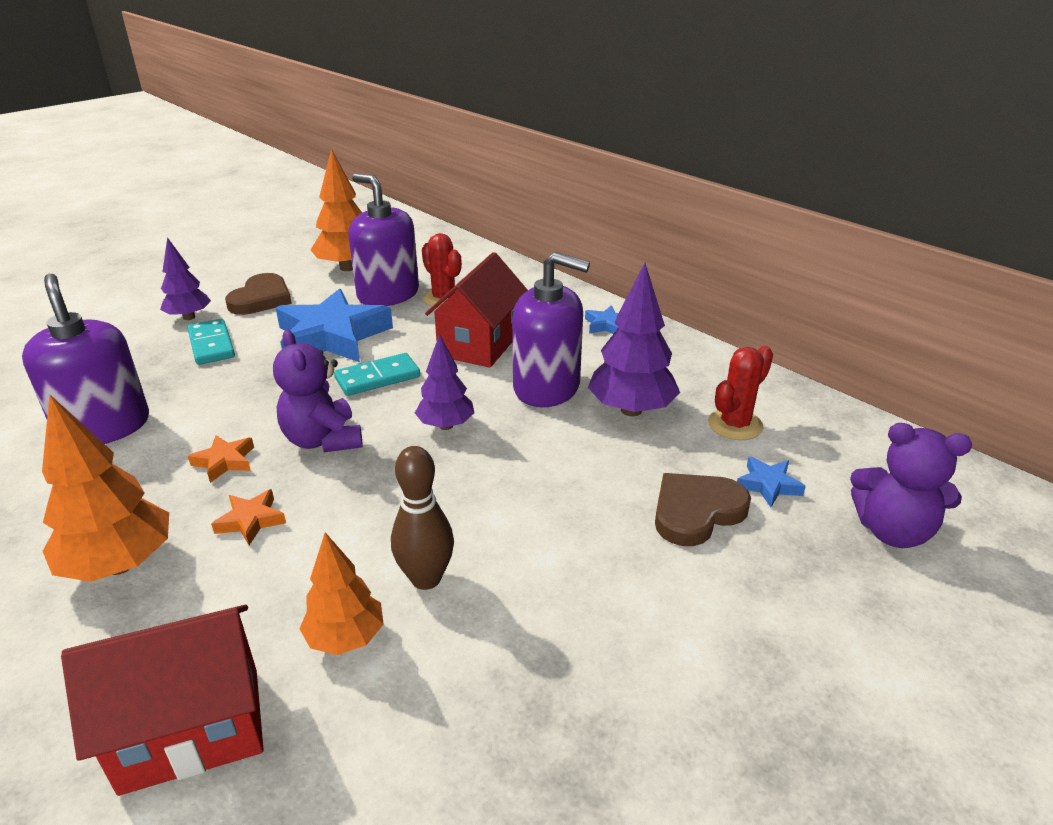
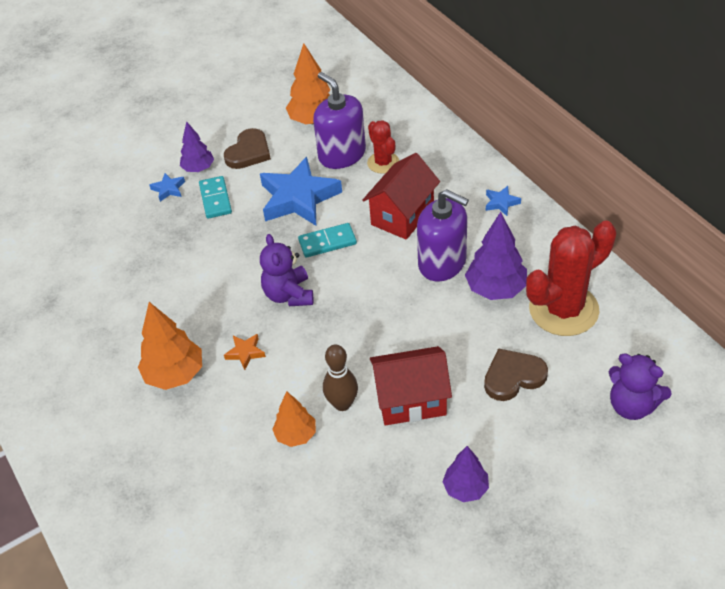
camera: 15 degrees right, 15 degrees up
purple soap dispenser [22,274,149,444] -> none
red house [61,605,264,796] -> red house moved to [370,346,452,425]
orange star [188,435,254,483] -> none
purple tree [415,334,474,430] -> purple tree moved to [442,446,489,502]
red cactus [708,345,773,440] -> red cactus [526,221,616,336], size x1.86
blue star [737,456,806,507] -> blue star moved to [150,173,185,202]

